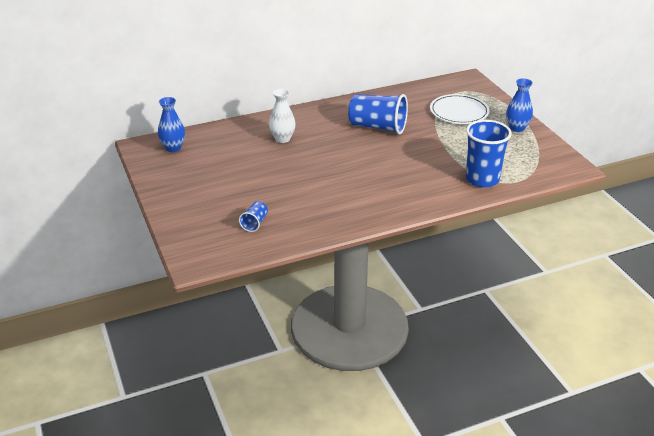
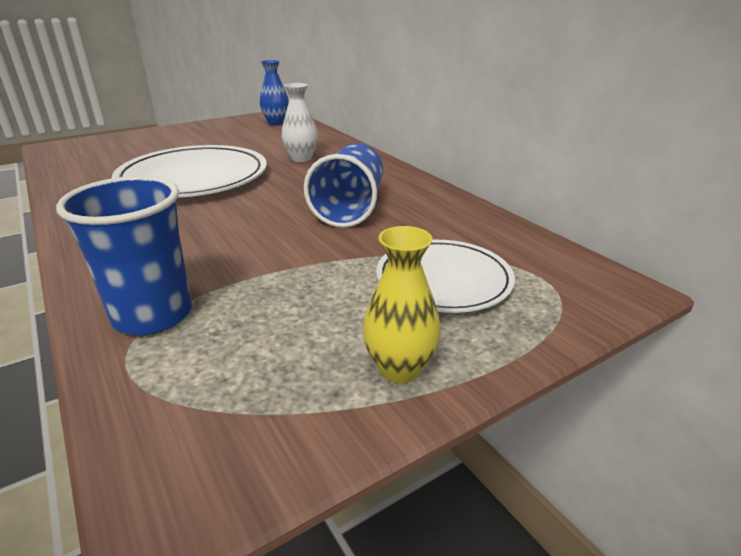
camera: 80 degrees right, 5 degrees down
blue cup [239,201,268,232] -> none
blue vase [506,78,533,132] -> yellow vase [363,226,441,383]
none -> white plate [112,145,267,198]

